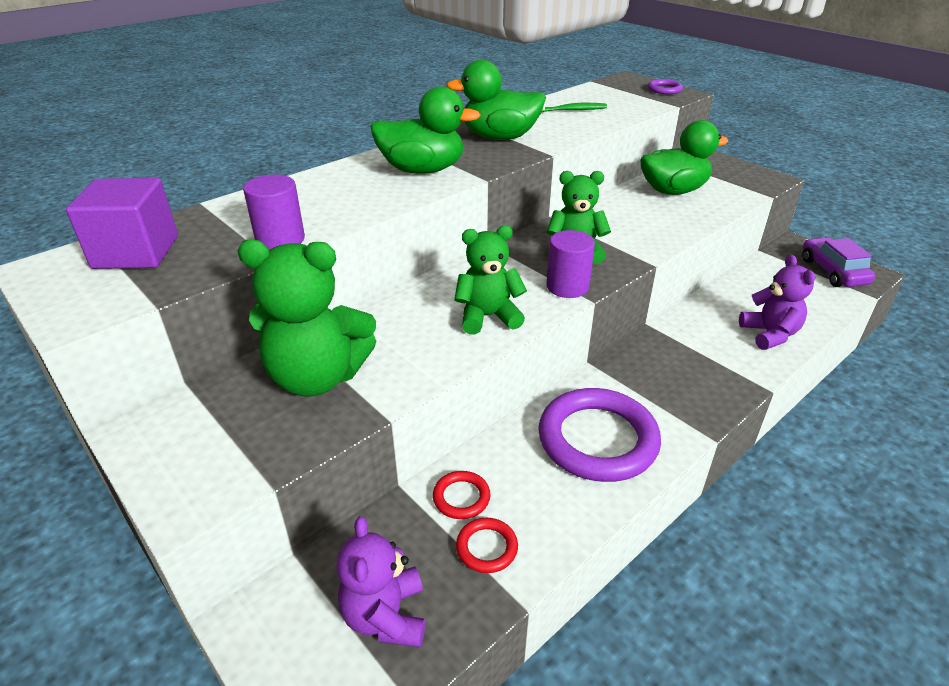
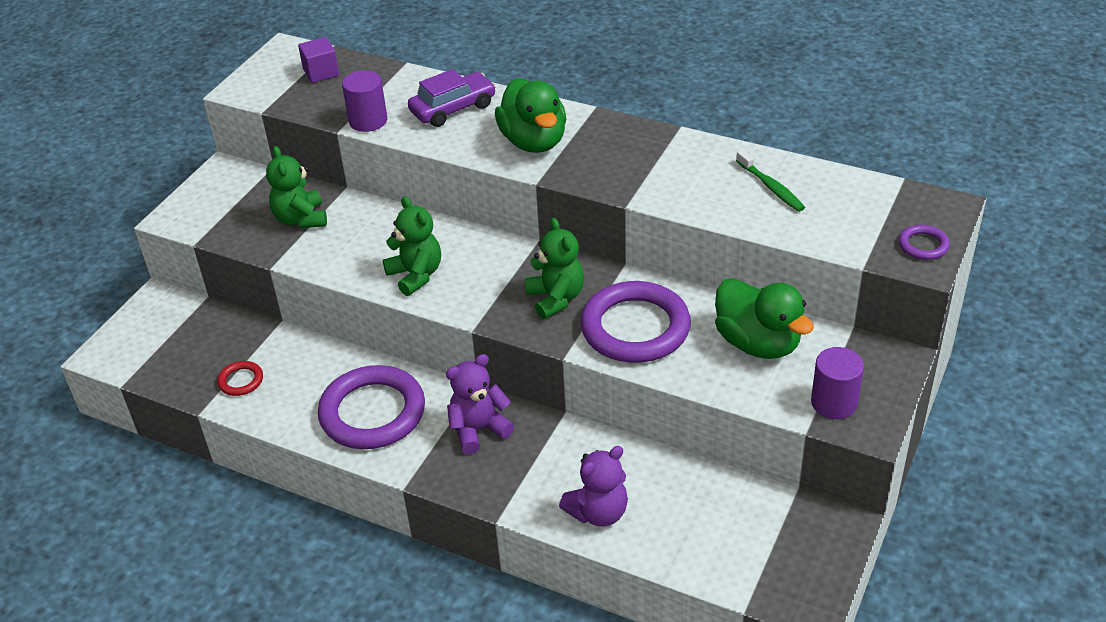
camera: 70 degrees right, 5 degrees up
purple cube [66,178,178,269] -> purple cube [298,37,339,83], size x0.62
green teddy bear [238,239,376,397] -> green teddy bear [266,146,327,229], size x0.65
purple teddy bear [337,516,425,647] -> purple teddy bear moved to [446,354,514,454]
red ring [433,471,491,519] -> none
green duck [446,60,546,140] -> none
purple cylinder [546,230,595,298] -> purple cylinder moved to [811,347,864,419]
purple car [802,237,875,287] -> purple car moved to [408,69,496,127]
none -> purple ring [580,281,691,363]

